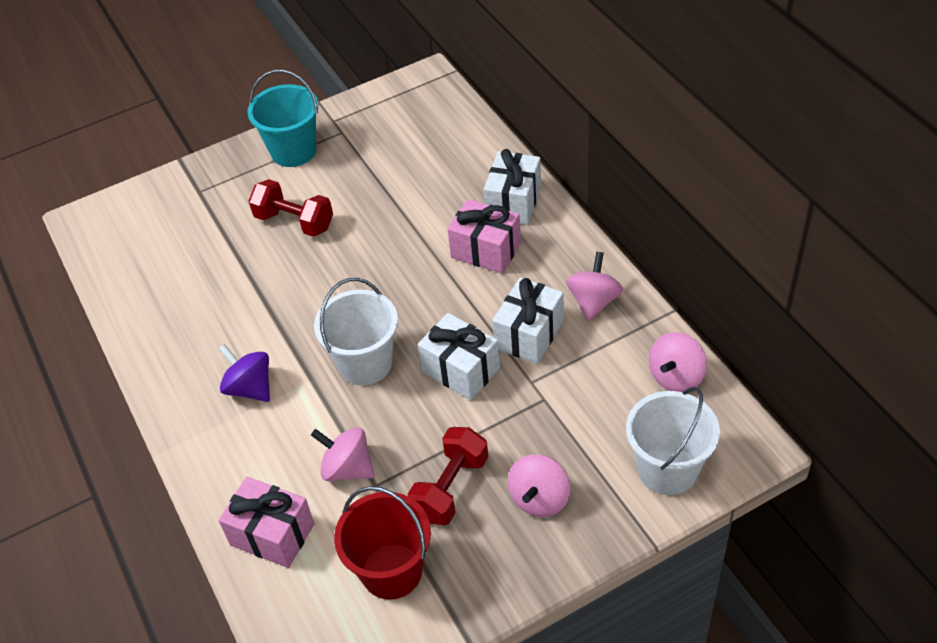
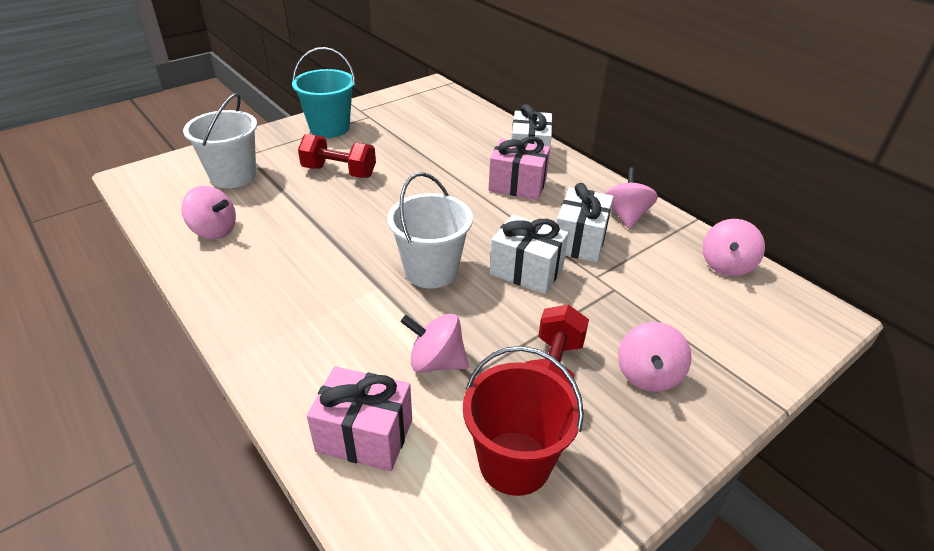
camera: 15 degrees left, 10 degrees down
purple spinning top [218,344,270,402] -> none
white bucket [626,387,720,495] -> white bucket moved to [183,93,257,188]
none -> pink spinning top [182,186,236,239]

